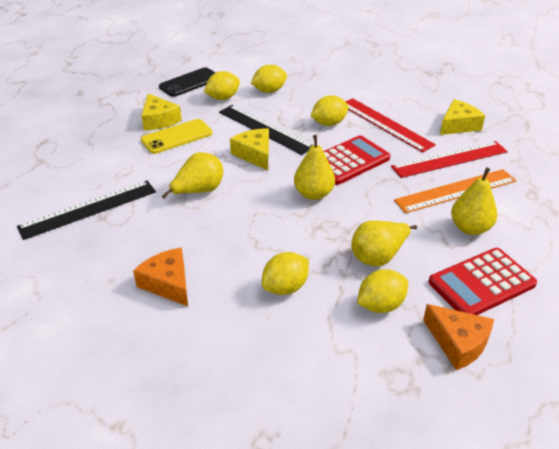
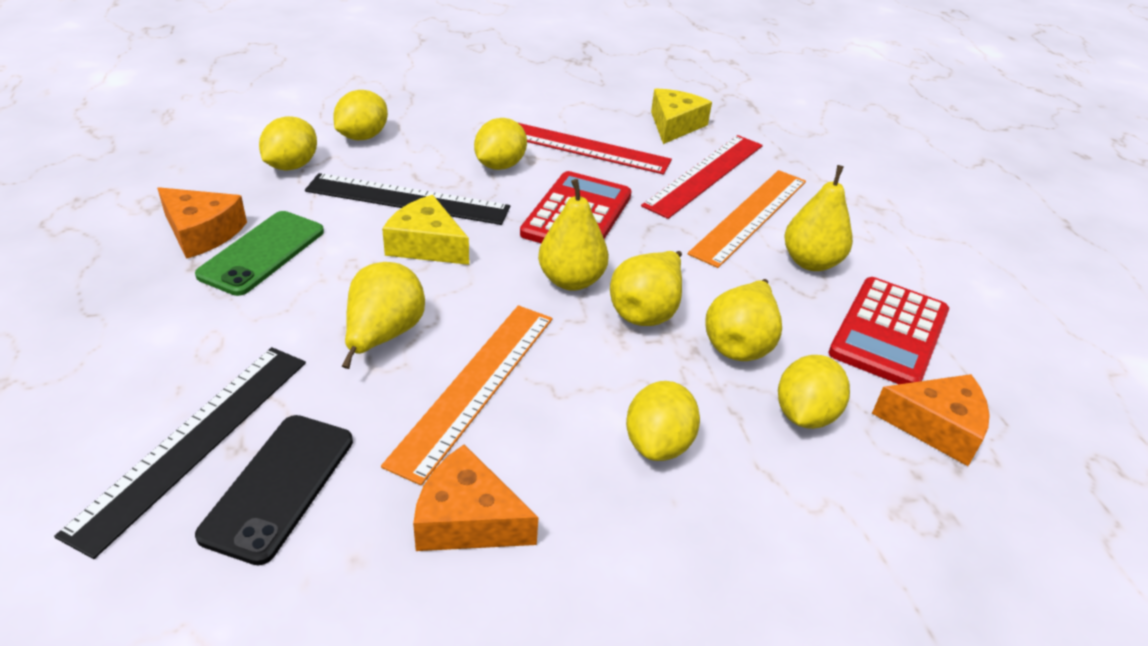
camera: 35 degrees left, 0 degrees up
yellow cheese [141,93,182,130] -> orange cheese [157,187,247,259]
yellow phone [141,119,213,154] -> green phone [195,211,324,296]
black phone [159,67,216,97] -> black phone moved to [195,415,353,565]
none -> orange ruler [381,305,552,485]
none -> yellow pear [610,251,682,326]

